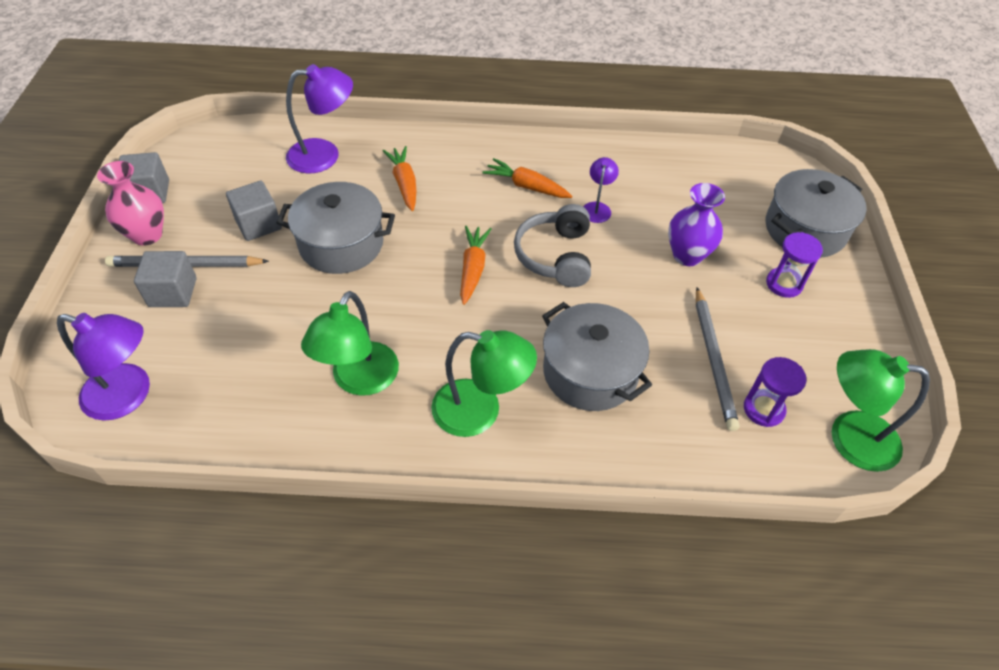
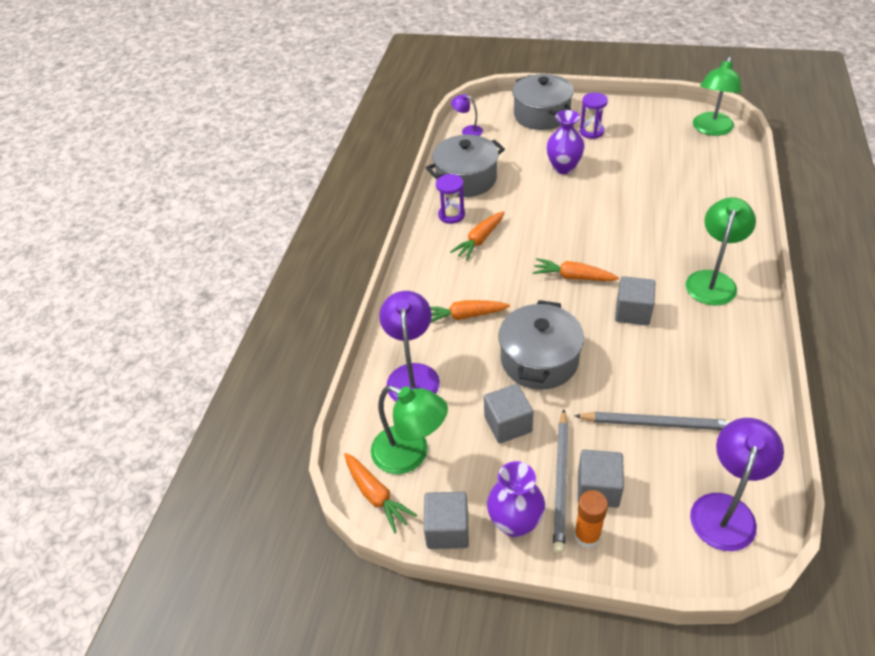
camera: 75 degrees left, 5 degrees down
pink vase [97,161,164,246] -> purple vase [487,461,545,537]
green lamp [301,291,399,396] -> green lamp moved to [371,385,448,474]
grey headphones [514,204,591,287] -> none
grey pot [542,302,652,411] -> grey pot moved to [426,135,505,197]
purple lamp [583,157,619,223] -> purple lamp moved to [451,94,483,136]
grey pencil [696,287,739,431] -> grey pencil moved to [575,412,732,430]
purple hourglass [744,357,806,427] -> purple hourglass moved to [436,174,465,224]
none -> orange carrot [344,453,417,533]
none -> orange glue stick [574,490,608,548]
none -> grey cube [615,276,656,326]

